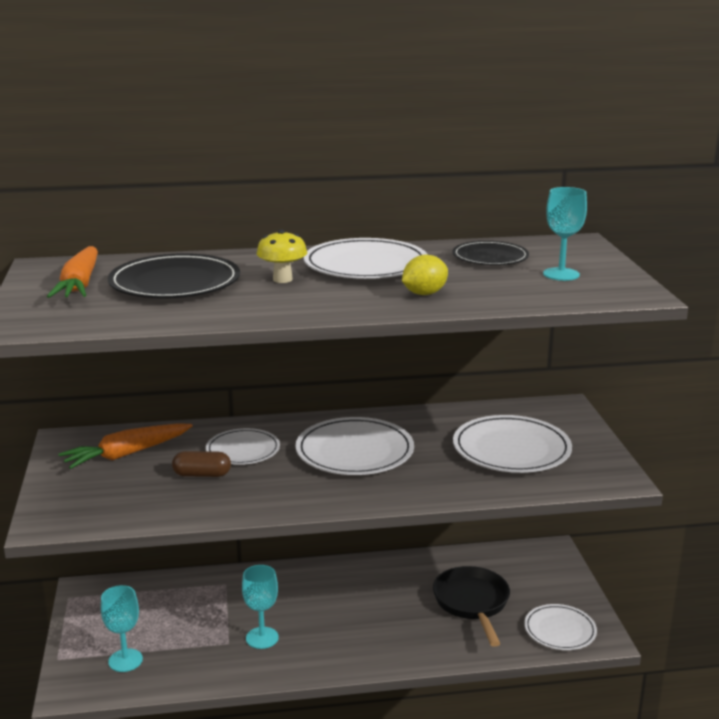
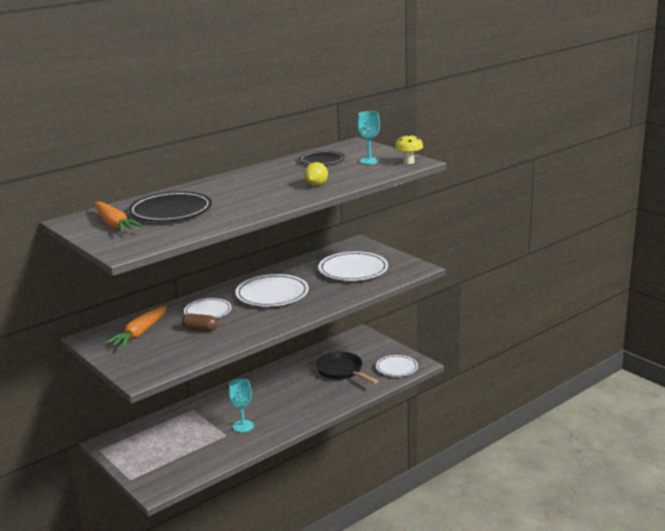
camera: 30 degrees left, 0 degrees up
turquoise goblet [101,585,143,672] -> none
brown capsule [172,451,231,477] -> brown capsule turned 45 degrees clockwise [182,314,218,331]
yellow mushroom [257,230,307,283] -> yellow mushroom moved to [395,134,423,164]
white plate [304,238,428,279] -> none

